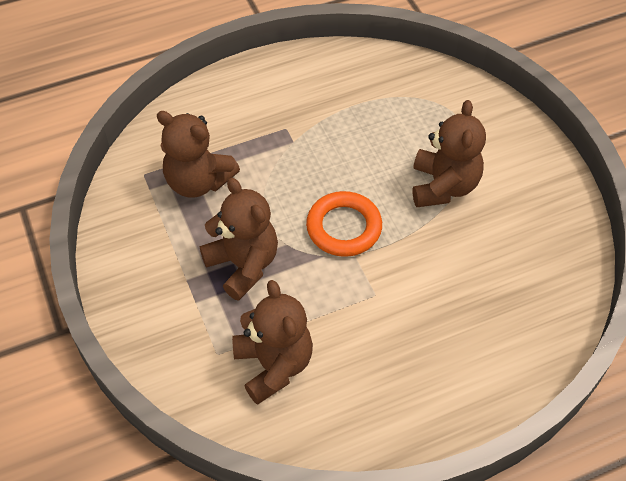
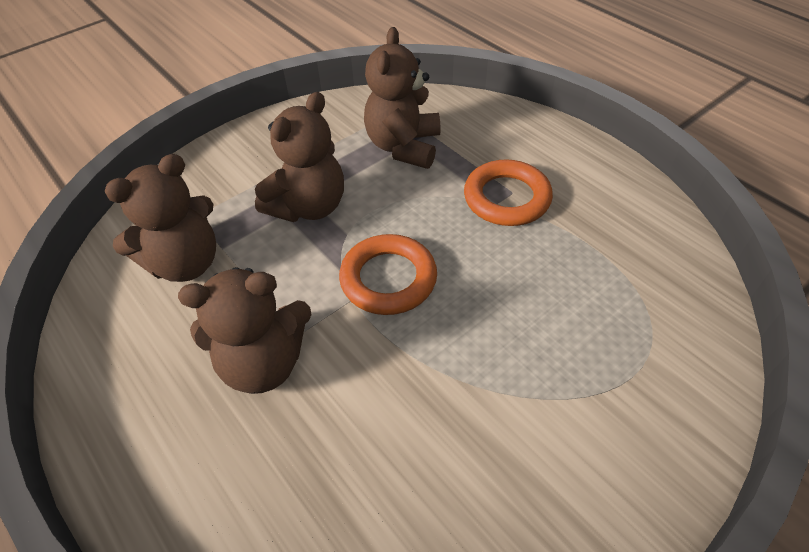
camera: 75 degrees right, 5 degrees down
brown teddy bear [413,100,486,207] -> brown teddy bear moved to [178,267,312,394]
none -> orange ring [464,159,553,226]

